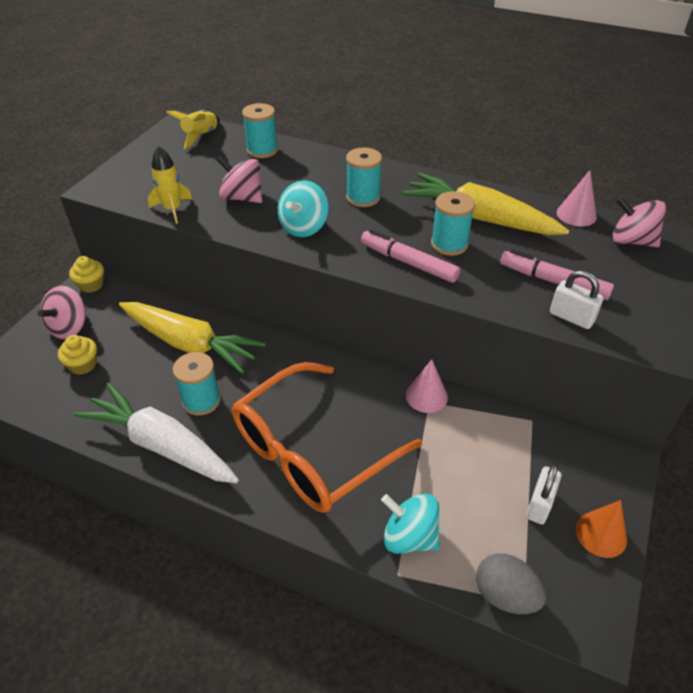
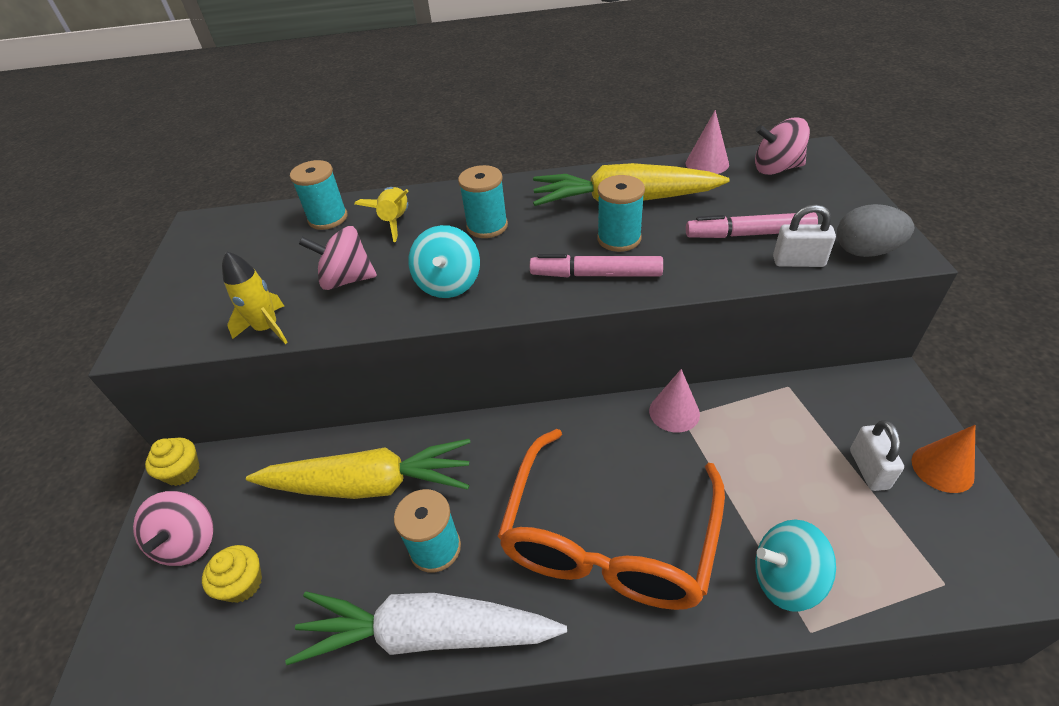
camera: 25 degrees left, 0 degrees up
yellow rocket [166,110,220,149] -> yellow rocket moved to [354,187,408,242]
grey egg [476,553,546,614] -> grey egg moved to [837,204,914,257]

